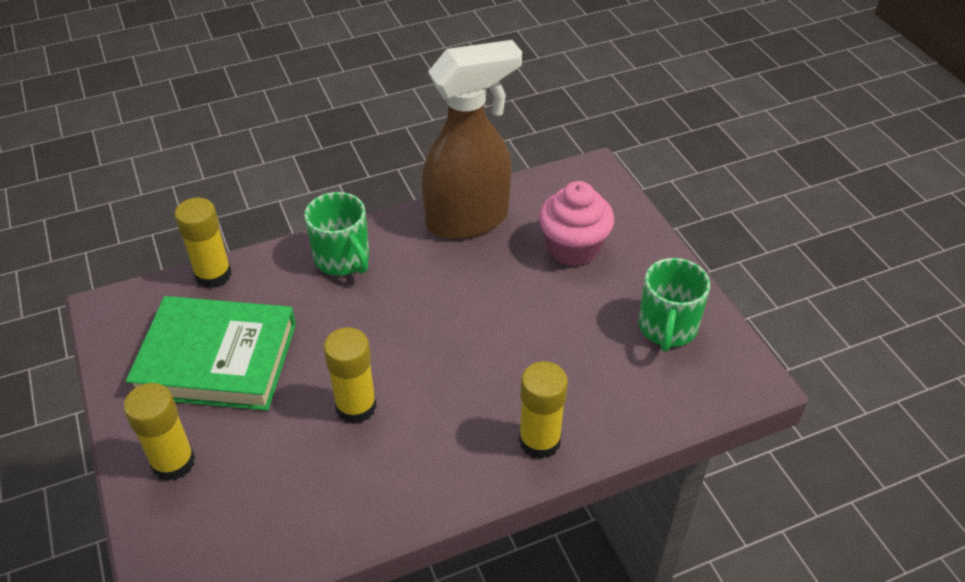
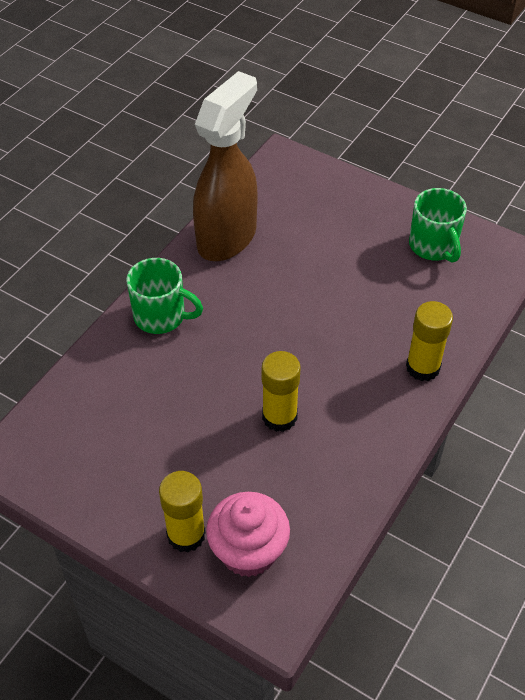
camera: 35 degrees left, 5 degrees up
green book [126,296,296,411] -> none
yellow glue stick [175,197,232,288] -> none
pink cupcake [539,181,614,267] -> pink cupcake moved to [206,492,290,577]

